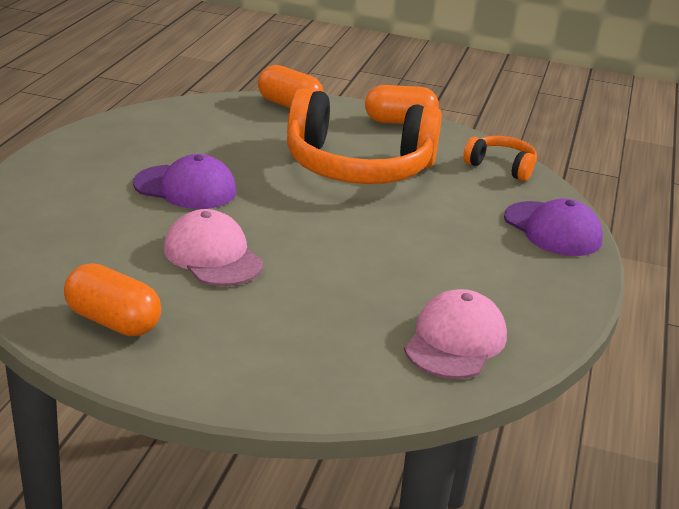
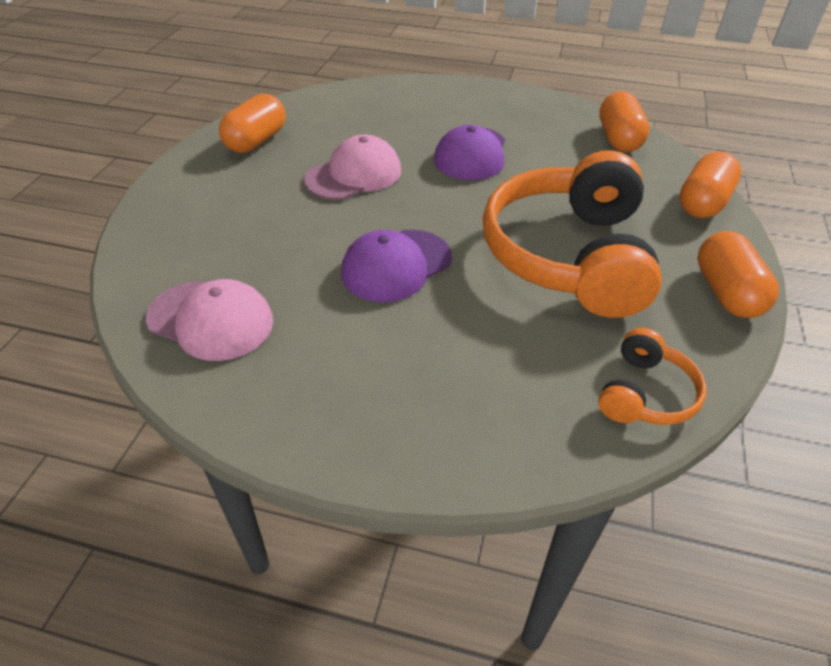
camera: 90 degrees right, 15 degrees up
purple cap [504,198,603,256] -> purple cap moved to [341,230,452,302]
none -> orange capsule [599,91,650,152]

